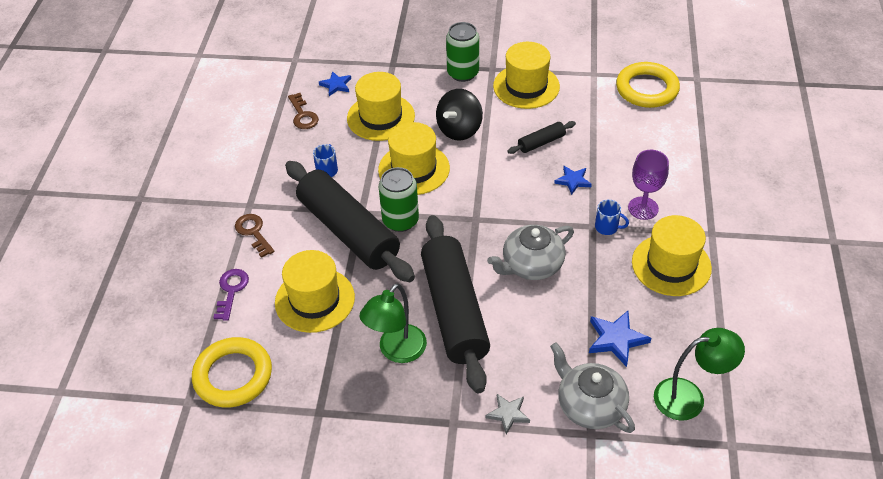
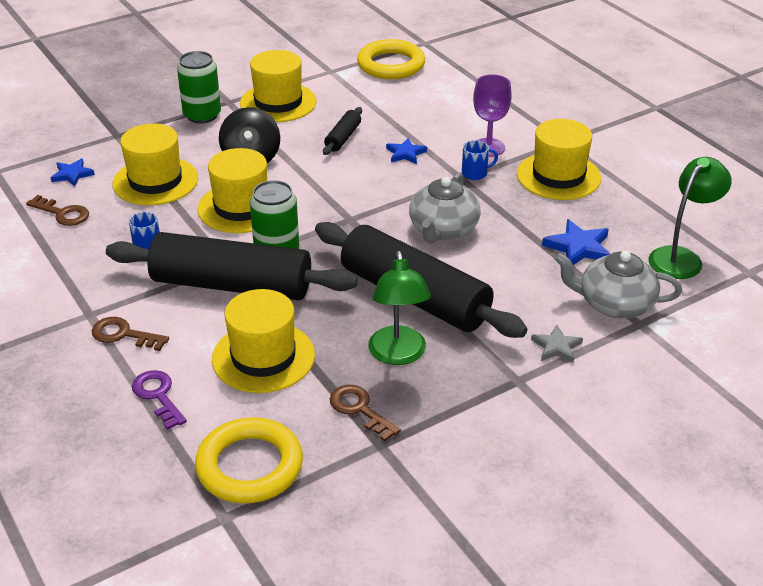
camera: 40 degrees left, 10 degrees down
none -> brown key [330,385,401,441]

